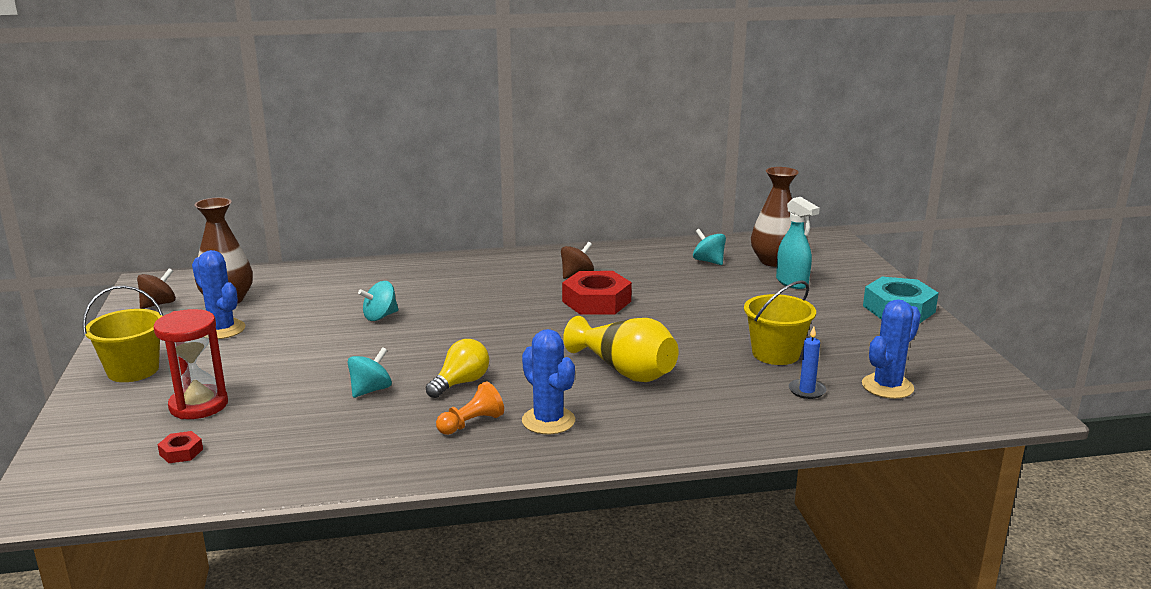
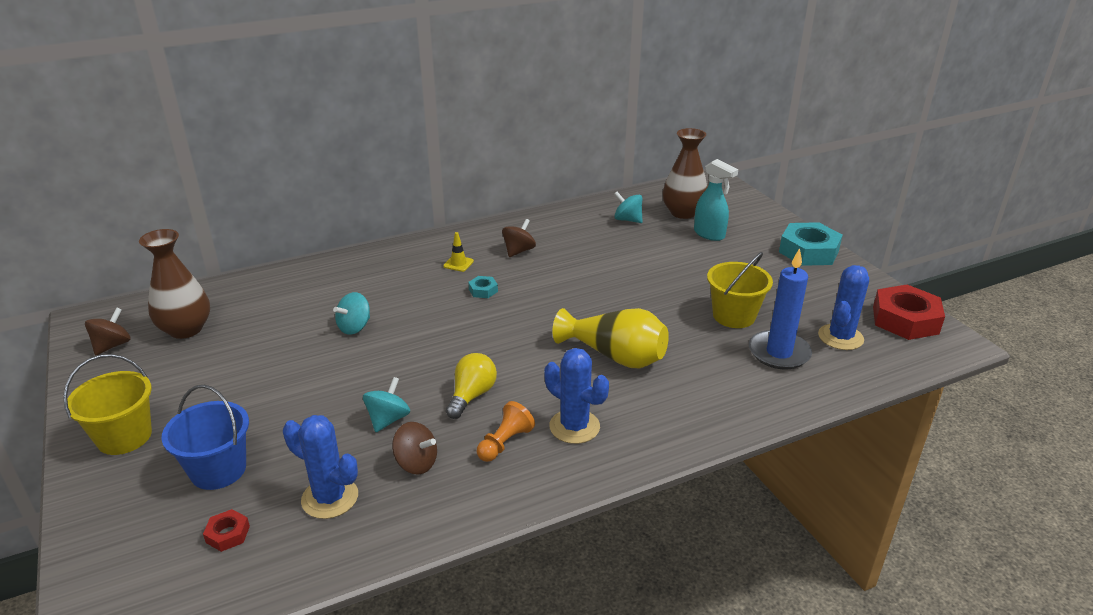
camera: 15 degrees left, 10 degrees up
red hourglass [154,309,228,419] -> blue bucket [161,385,249,490]
blue cactus [192,250,246,339] -> blue cactus moved to [283,415,358,519]
red nut [562,271,632,314] -> red nut moved to [873,284,945,340]
blue candle [789,326,826,399] -> blue candle [749,248,812,370], size x1.87
none -> brown spinning top [392,422,437,475]
none -> yellow traffic cone [443,232,474,272]
none -> turquoise nut [468,276,498,298]

